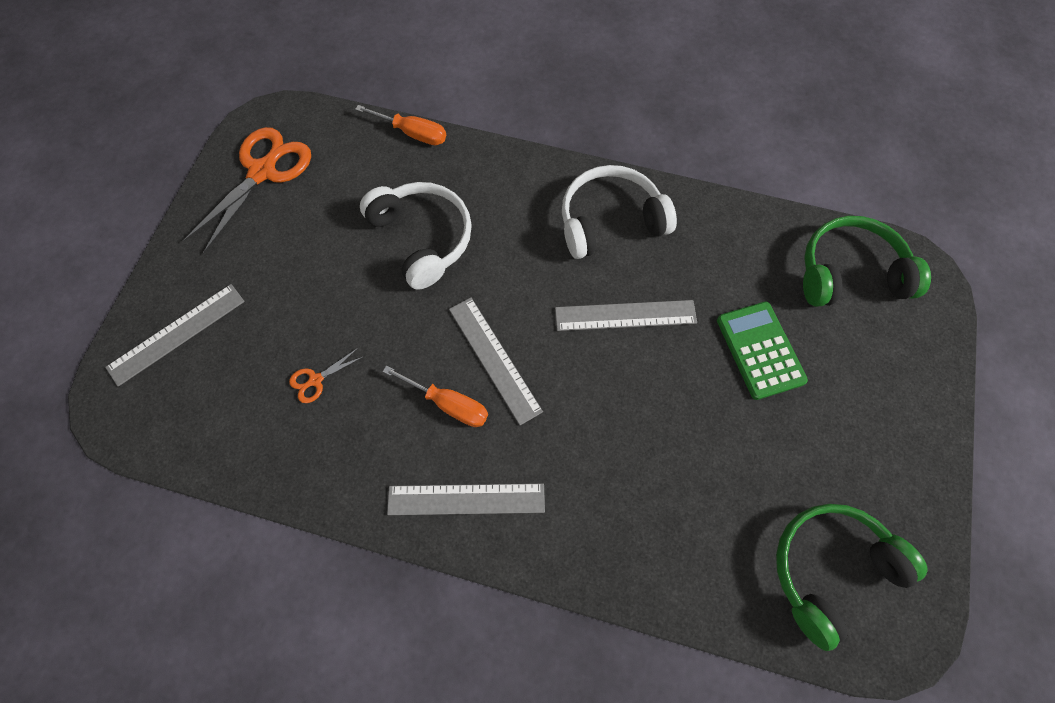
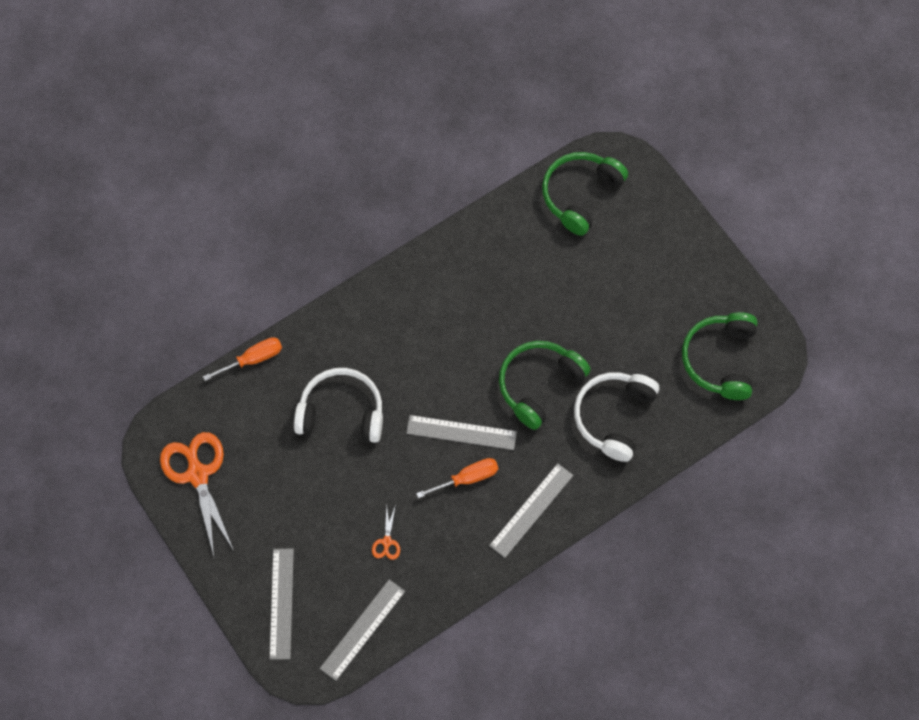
camera: 50 degrees left, 0 degrees up
grey ruler [555,300,697,331] -> grey ruler moved to [320,579,405,681]
white headphones [562,165,677,259] -> white headphones moved to [574,372,659,462]
green calculator [717,302,808,400] -> none
none -> green headphones [499,341,591,430]

